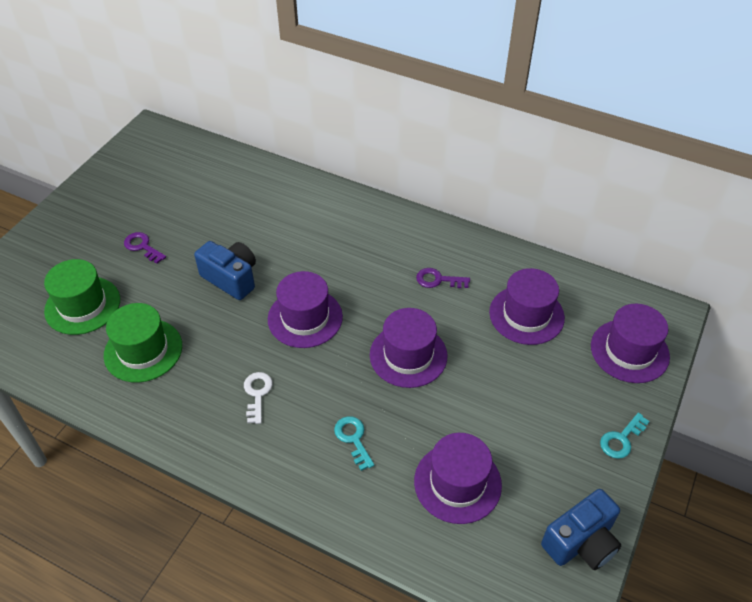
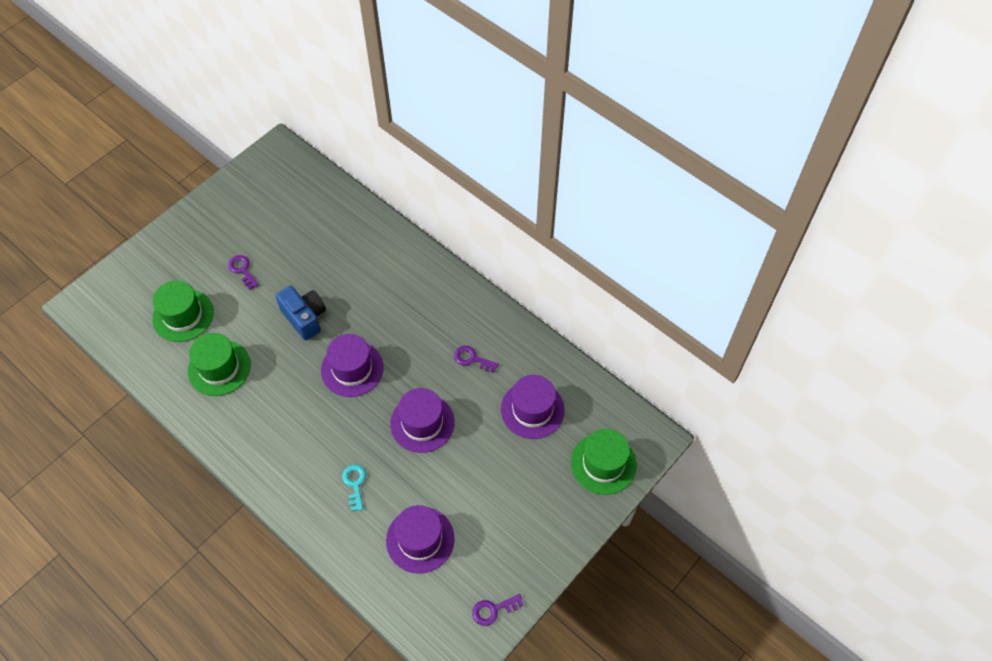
camera: 15 degrees right, 10 degrees up
white key [244,372,273,424] -> none
blue camera [541,489,621,570] -> purple key [472,594,524,626]
purple hat [591,304,670,383] -> green hat [571,429,637,495]
turquoise key [600,413,650,459] -> none

